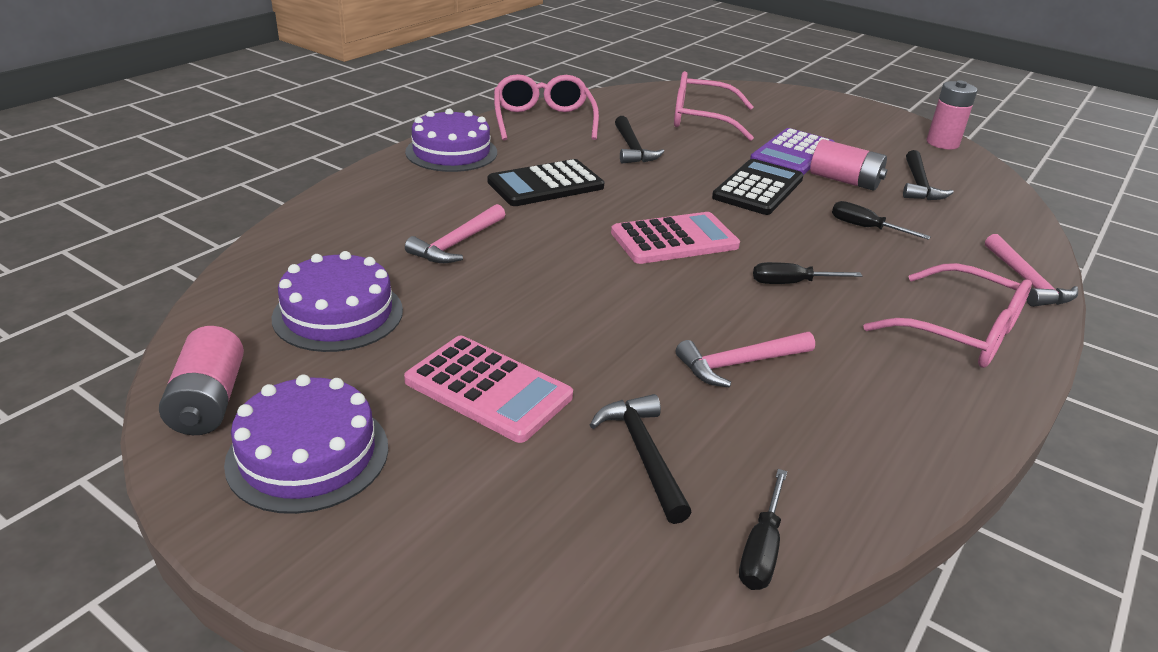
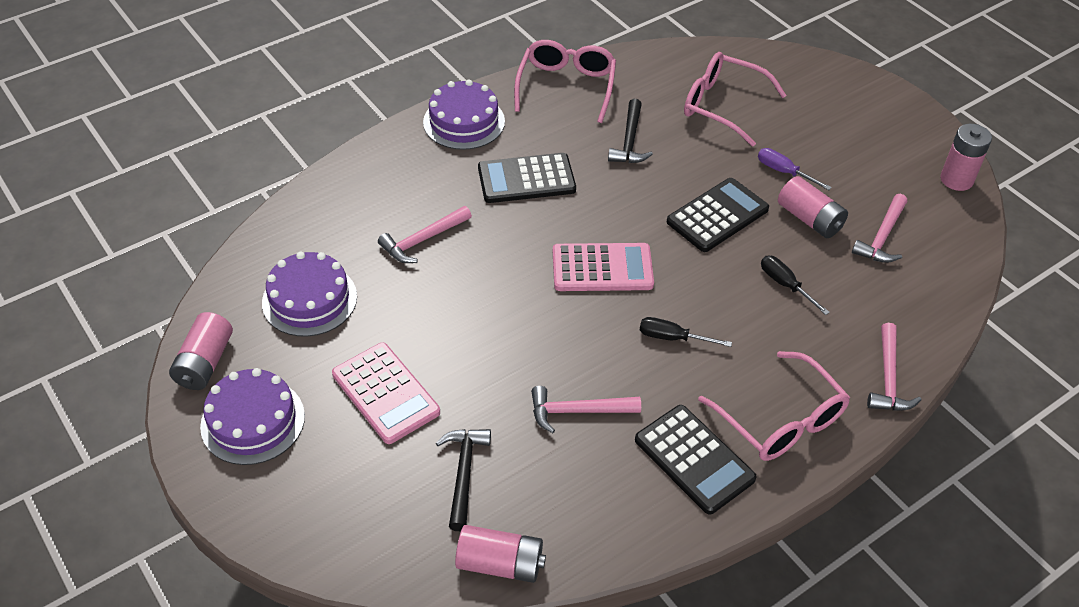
camera: 20 degrees right, 15 degrees up
black screwdriver [739,469,787,590] -> pink battery [455,525,546,583]
purple calculator [750,128,834,175] -> purple screwdriver [758,148,832,190]
black hammer [903,150,954,200] -> pink hammer [852,194,907,263]
none -> black calculator [635,405,757,515]

